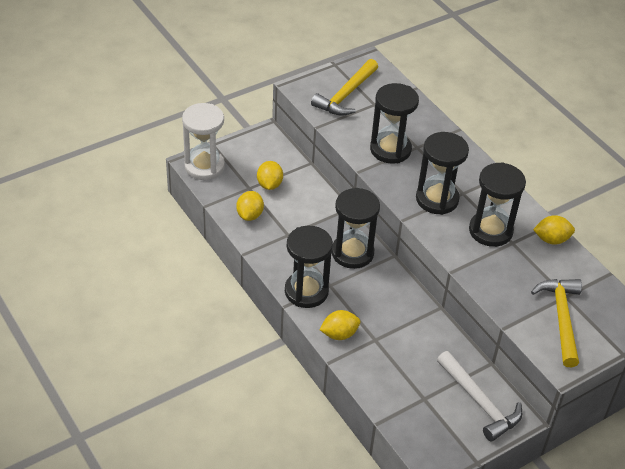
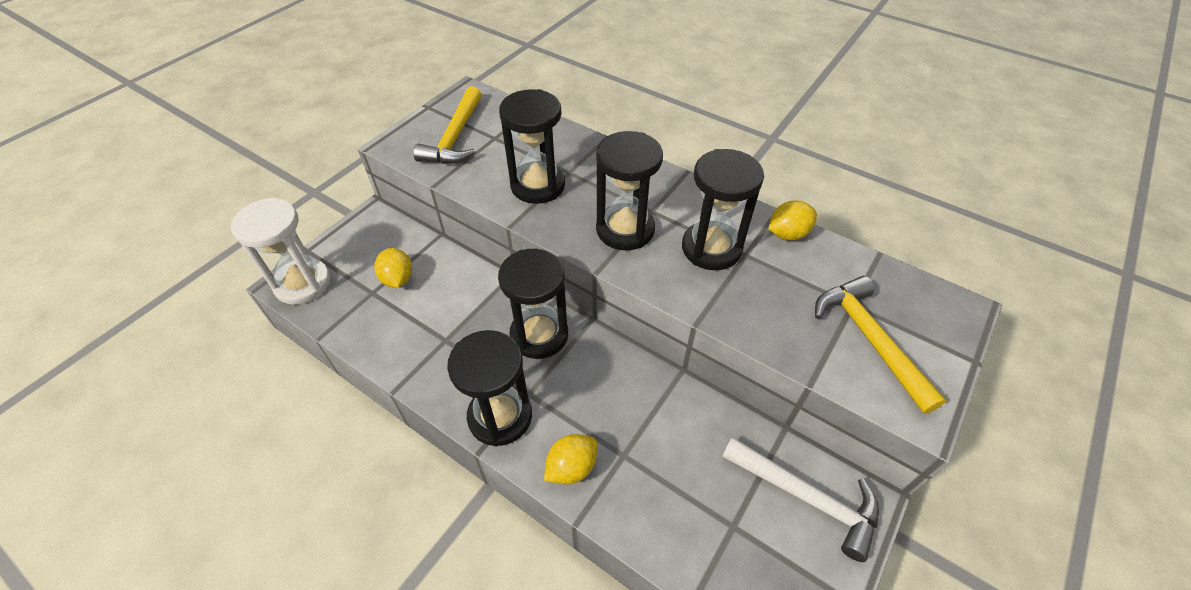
camera: 20 degrees left, 5 degrees up
yellow lemon [236,191,264,221] -> none

